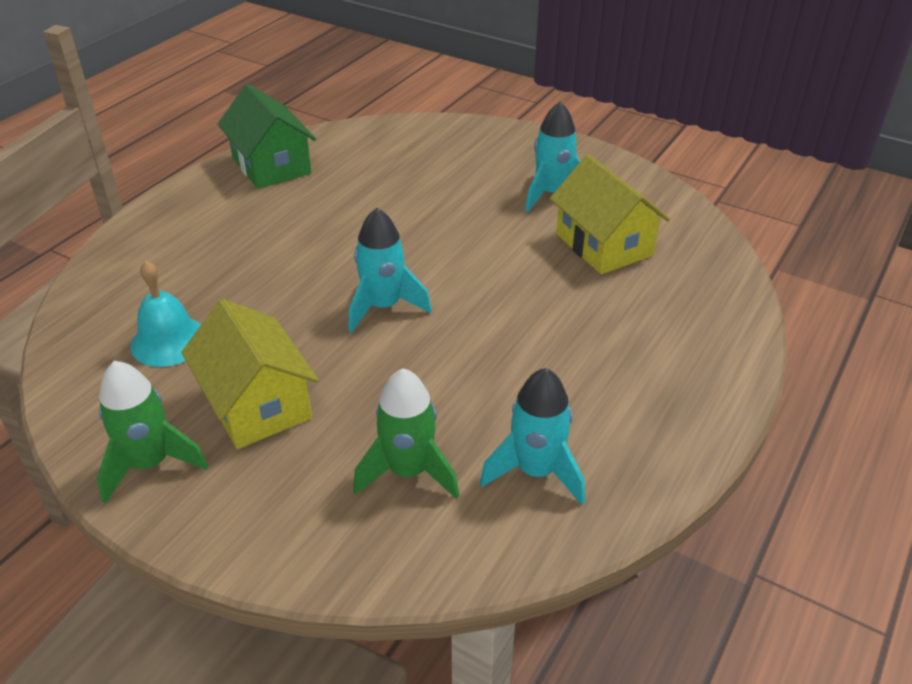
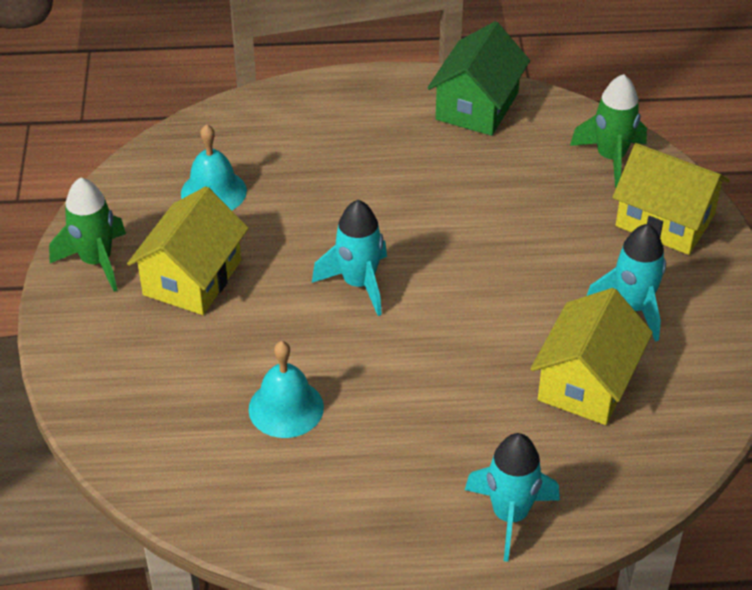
camera: 55 degrees right, 5 degrees up
green rocket [353,368,459,499] -> green rocket moved to [570,74,647,188]
turquoise rocket [480,368,585,505] -> turquoise rocket moved to [465,433,560,562]
none -> turquoise bell [249,341,324,438]
none -> yellow house [612,143,730,255]

